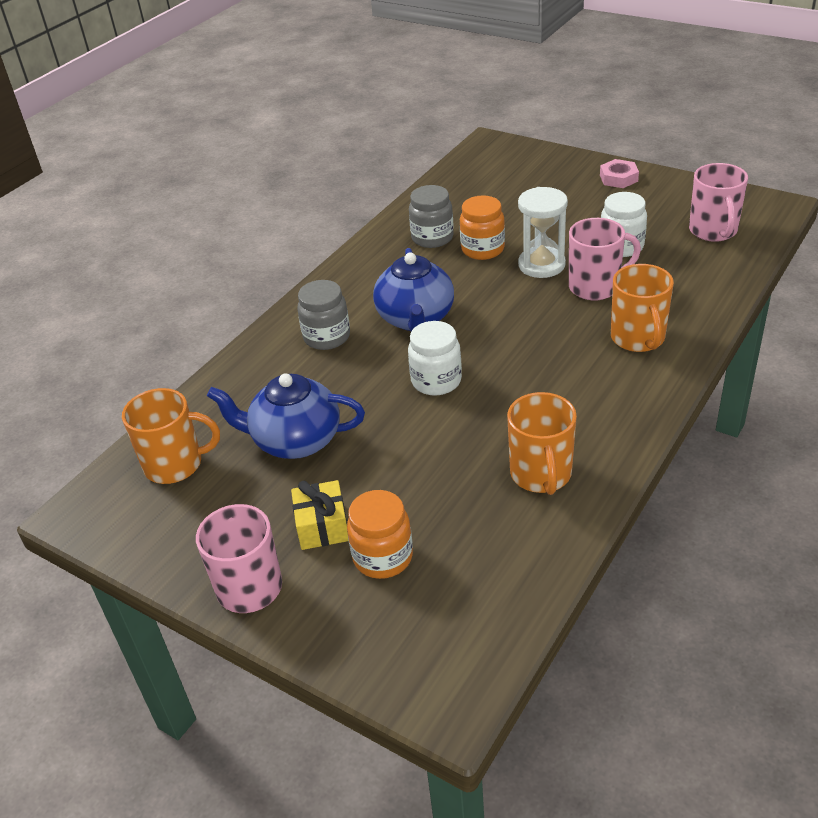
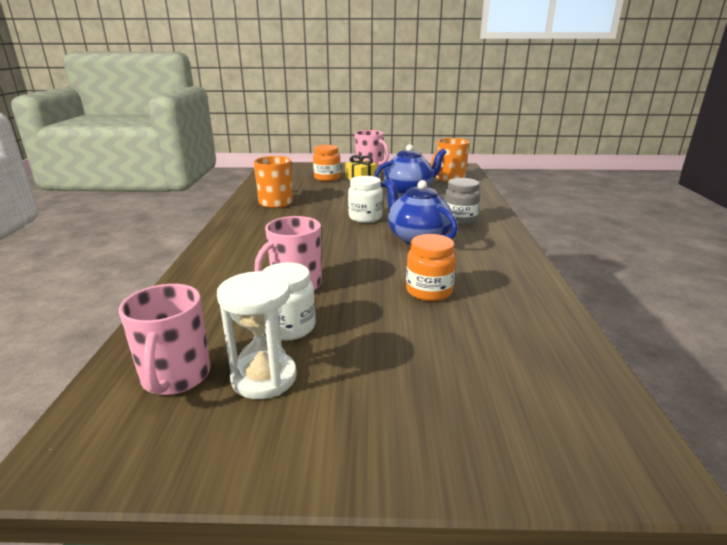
camera: 145 degrees right, 15 degrees down
grey jar [409,185,454,248] -> none
white hourglass [518,187,568,278] -> white hourglass moved to [217,271,297,399]
pink nut [600,159,639,188] -> none
orange mug [611,264,674,352] -> none
pink mug [689,163,748,242] -> pink mug turned 150 degrees counterclockwise [119,284,210,395]

